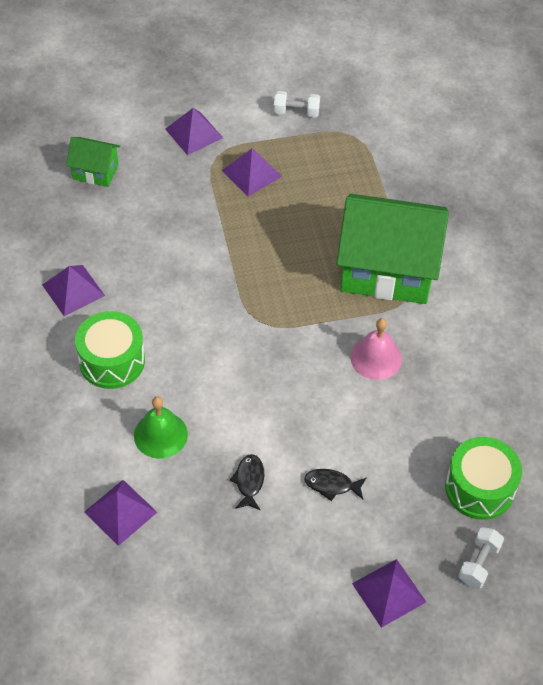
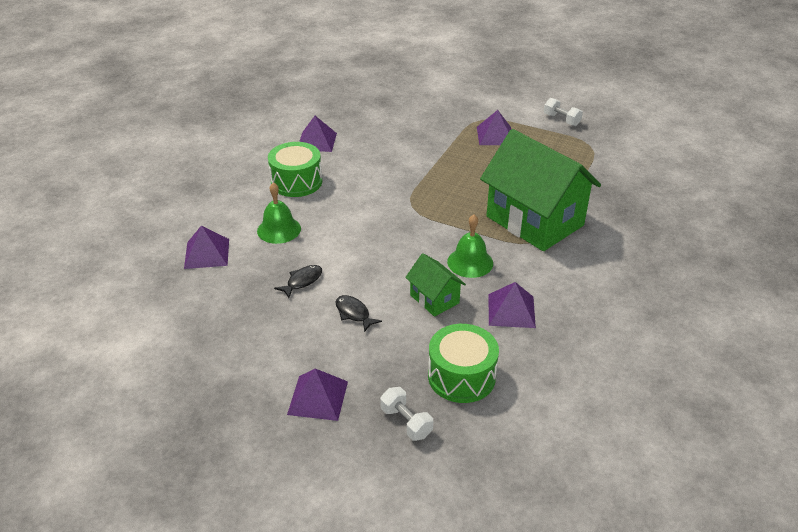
camera: 40 degrees right, 15 degrees down
green house [66,137,120,187] -> green house moved to [405,253,466,317]
purple pyramid [165,108,223,155] -> purple pyramid moved to [488,282,536,328]
pink bell [350,318,402,380] -> green bell [447,214,493,278]
white dumbbell [458,527,504,588] -> white dumbbell turned 75 degrees clockwise [380,387,433,441]

